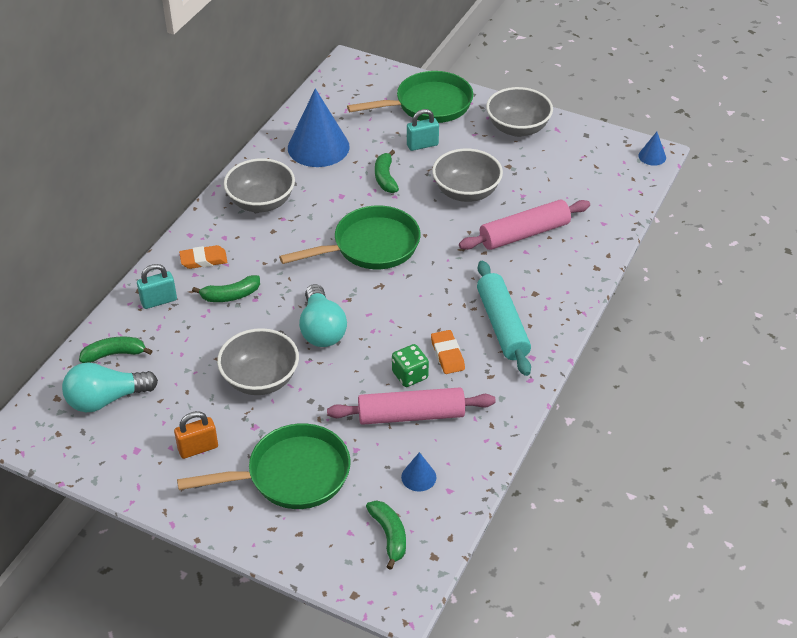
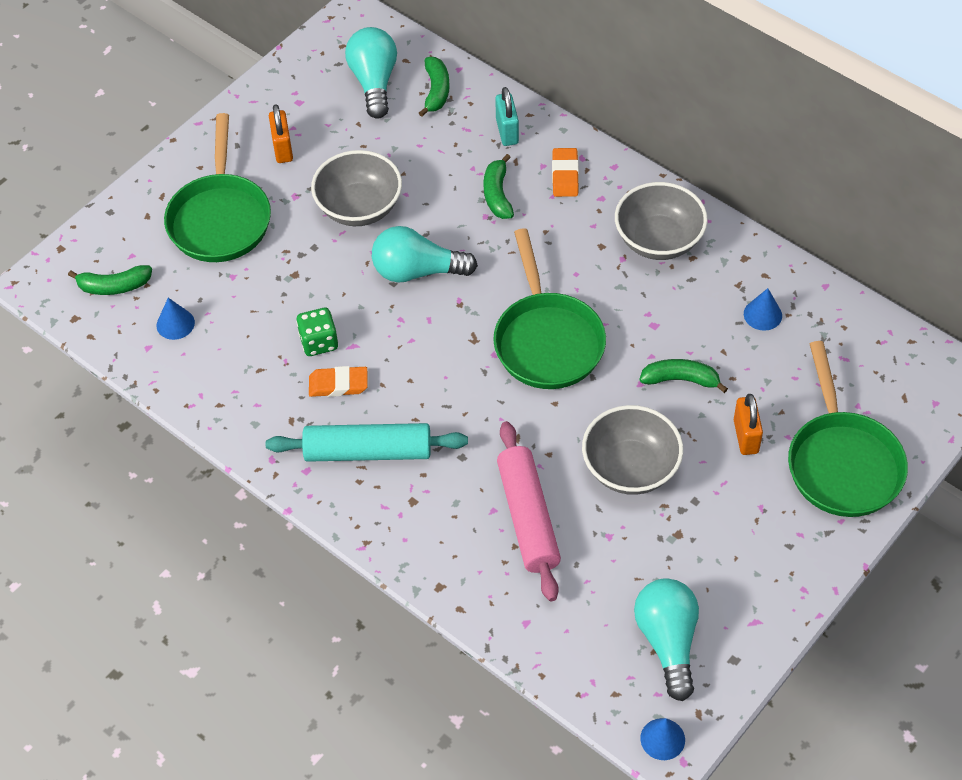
camera: 105 degrees right, 10 degrees up
blue cone [288,88,350,167] -> blue cone [744,288,782,331], size x0.44
pink rolling pin [327,387,496,425] -> none
turquoise padlock [407,109,439,151] -> orange padlock [734,394,763,455]
grey bowl [486,87,553,137] -> none
none -> turquoise light bulb [634,578,699,701]

